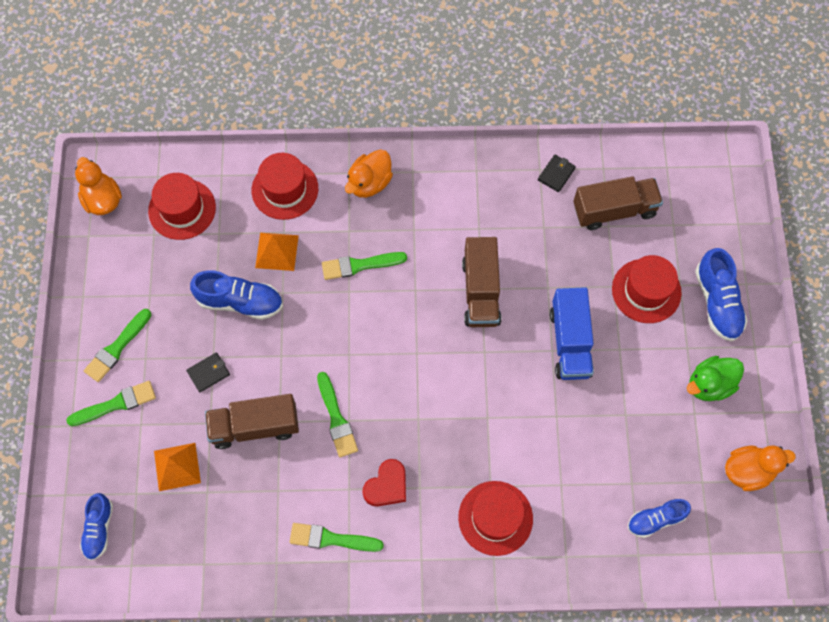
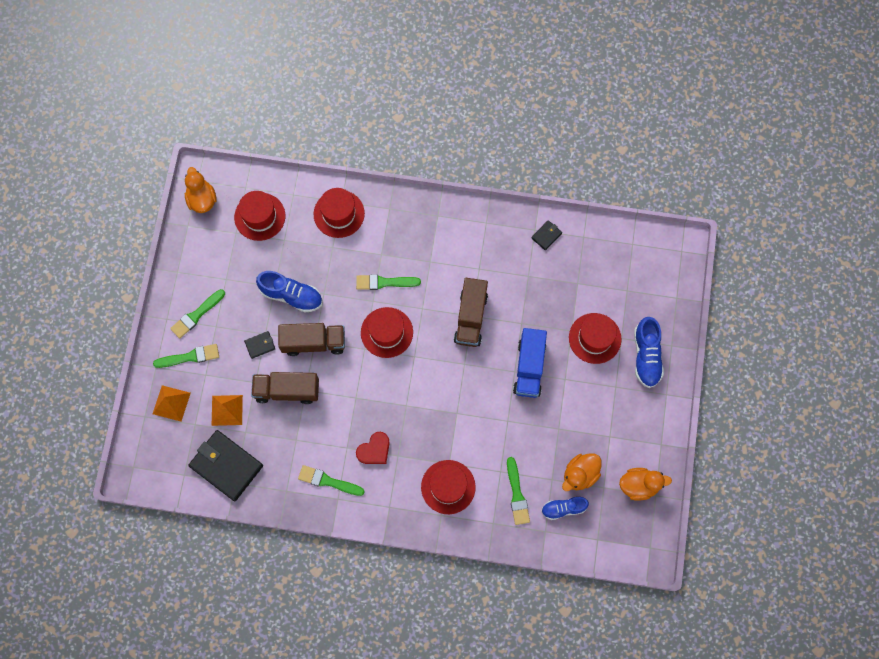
camera: 10 degrees right, 5 degrees up
blue shoe [80,493,113,561] -> none
orange pyramid [255,233,299,271] -> orange pyramid moved to [153,385,191,421]
green brush [317,372,358,457] -> green brush moved to [507,457,530,525]
orange duck [345,149,393,198] -> orange duck moved to [562,453,602,491]
brown truck [573,176,663,230] -> brown truck moved to [278,323,345,356]
green duck [687,356,744,401] -> none
none -> black wallet [188,430,263,501]
none -> red hat [361,307,413,358]

